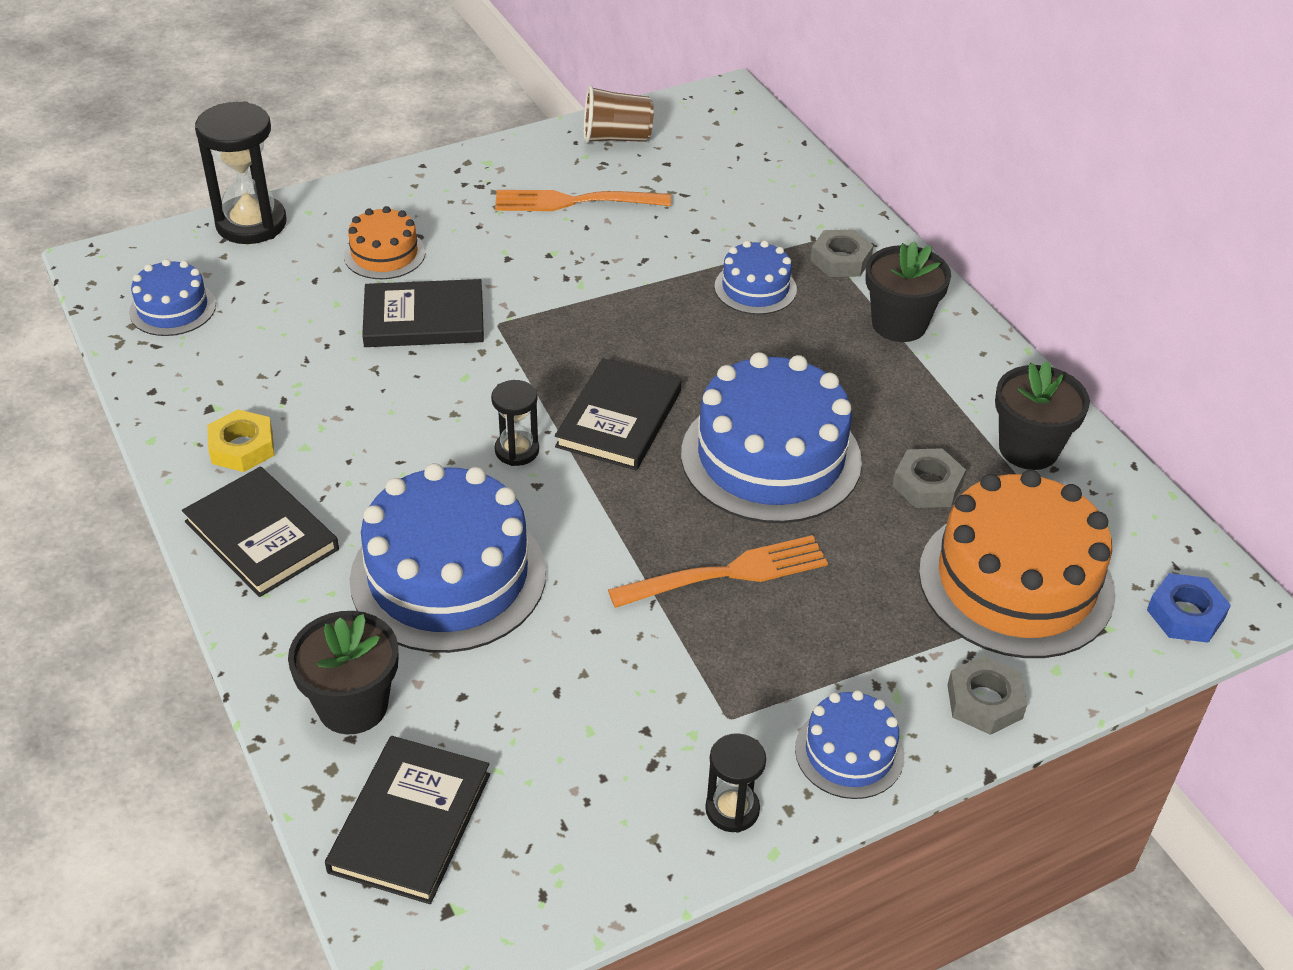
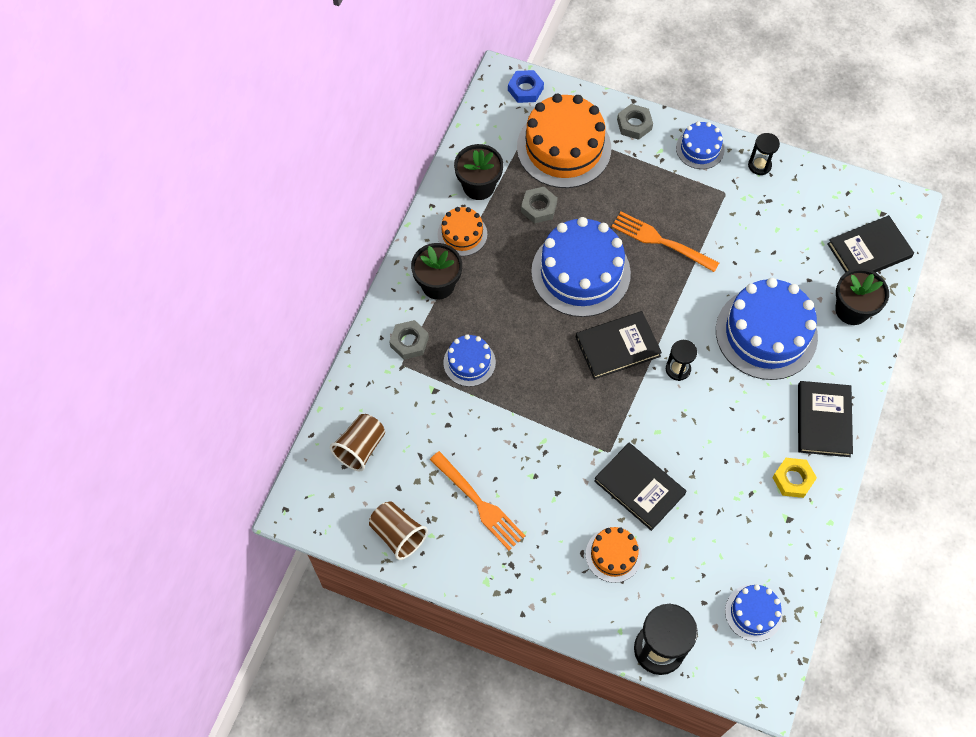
camera: 130 degrees left, 20 degrees up
none -> brown cup [330,414,385,471]
none -> orange cake [438,207,487,256]

